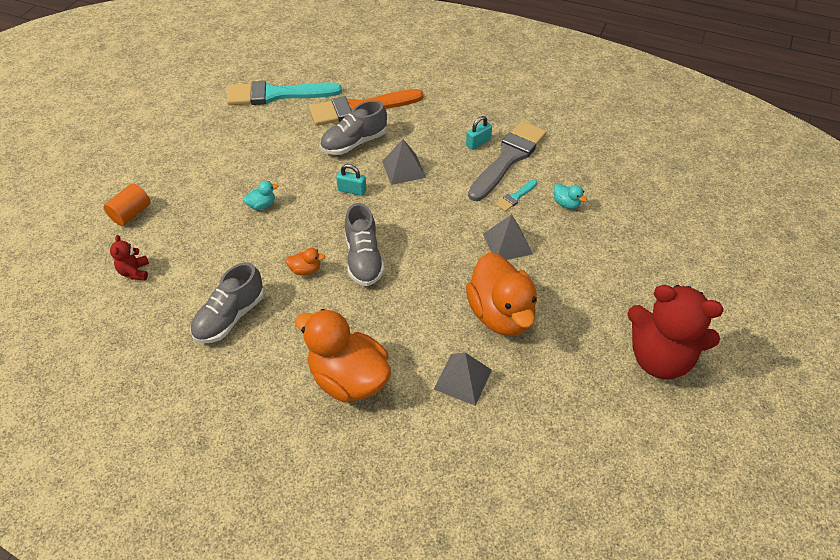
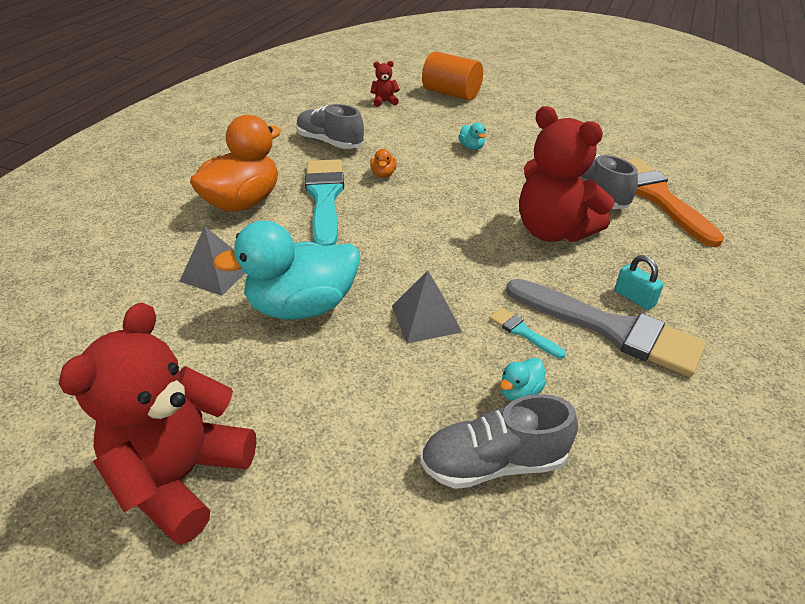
camera: 90 degrees right, 10 degrees down
orange cylinder [104,183,151,226] -> orange cylinder [422,52,483,101], size x1.56
turquoise brush [227,81,342,105] -> turquoise brush moved to [305,159,344,246]
turquoise padlock [336,164,366,196] -> none
grey shoe [345,203,384,286] -> grey shoe moved to [420,394,578,489]
grey pyramid [382,139,426,185] -> red teddy bear [519,106,614,242]
orange duck [466,252,537,336] -> turquoise duck [213,220,359,320]

